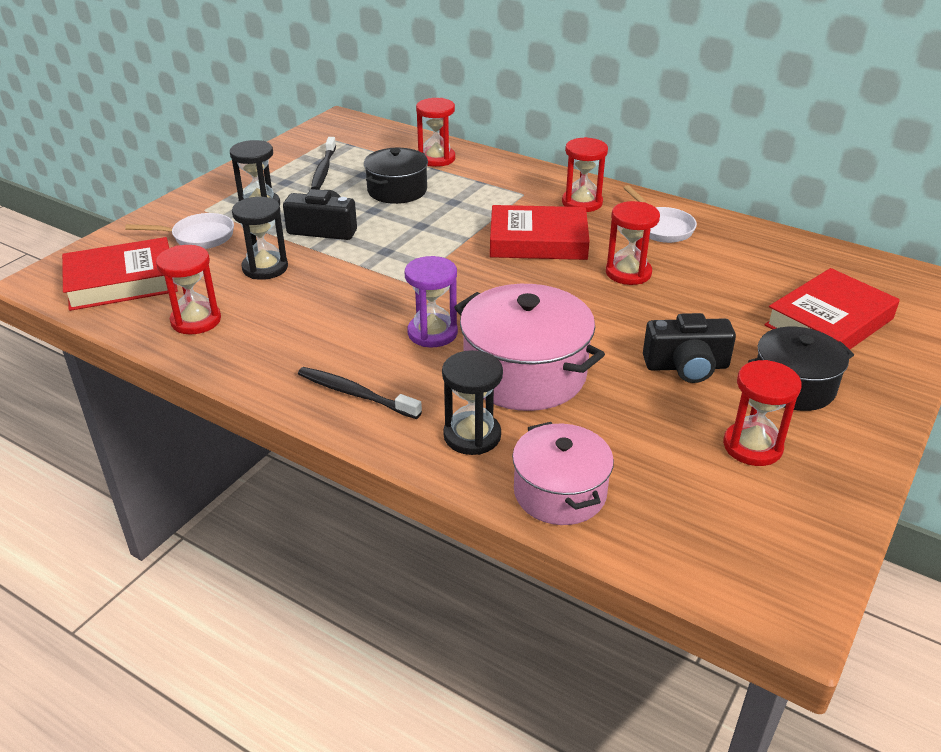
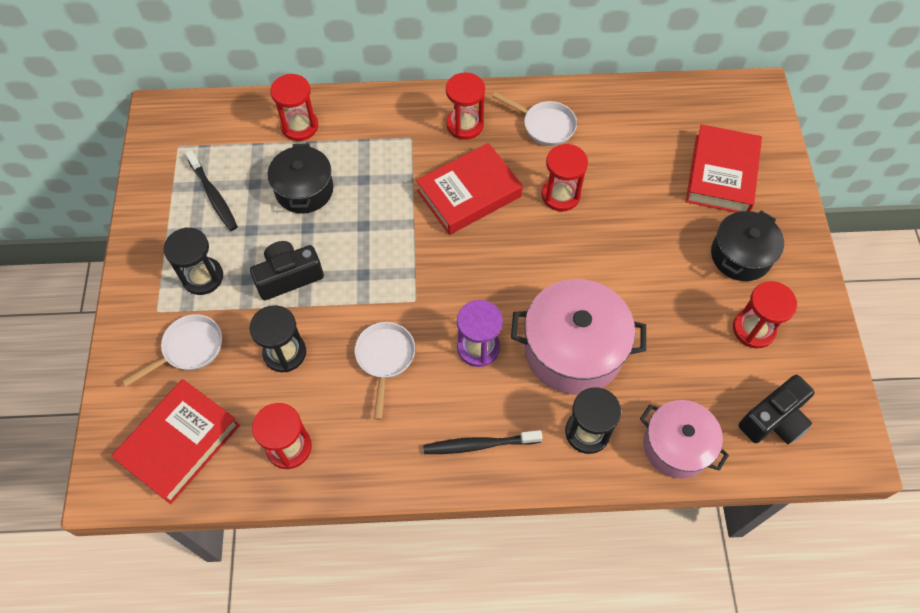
camera: 35 degrees left, 25 degrees up
black camera [643,313,736,383] -> black camera moved to [738,375,815,444]
none -> white pan [355,322,415,420]

